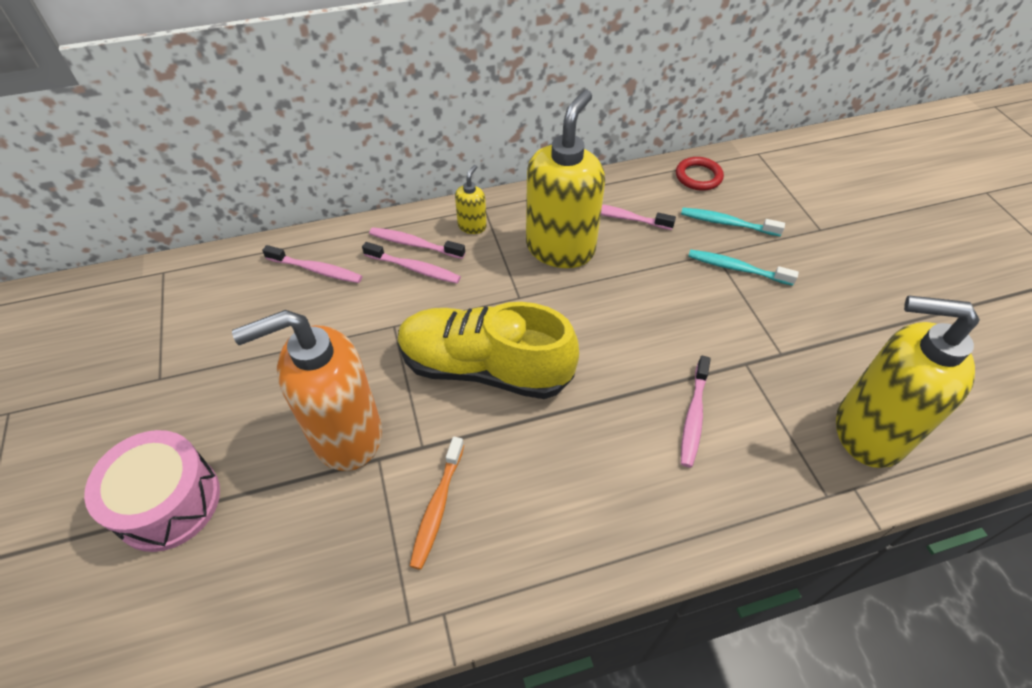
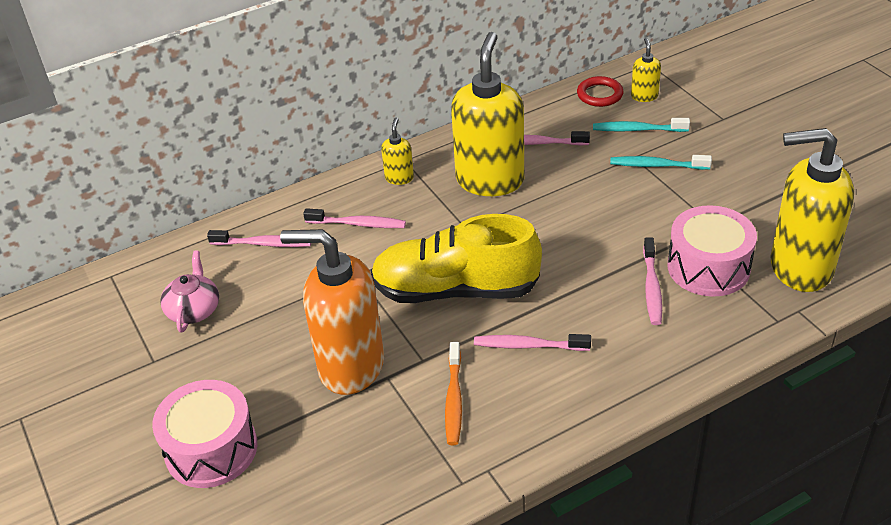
camera: 10 degrees left, 10 degrees down
orange soap dispenser [232,310,382,471] -> orange soap dispenser turned 45 degrees clockwise [280,229,384,395]
pink toothbrush [369,227,465,259] -> pink toothbrush moved to [474,334,591,351]
none -> pink teapot [160,251,219,332]
none -> yellow soap dispenser [631,38,661,102]
none -> pink drum [668,205,757,297]

